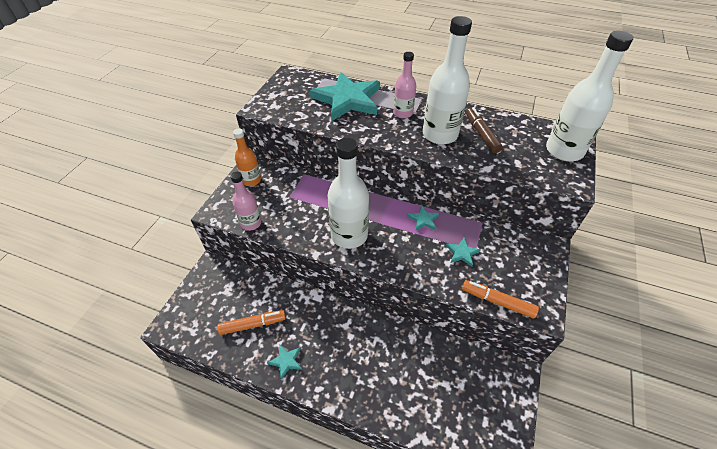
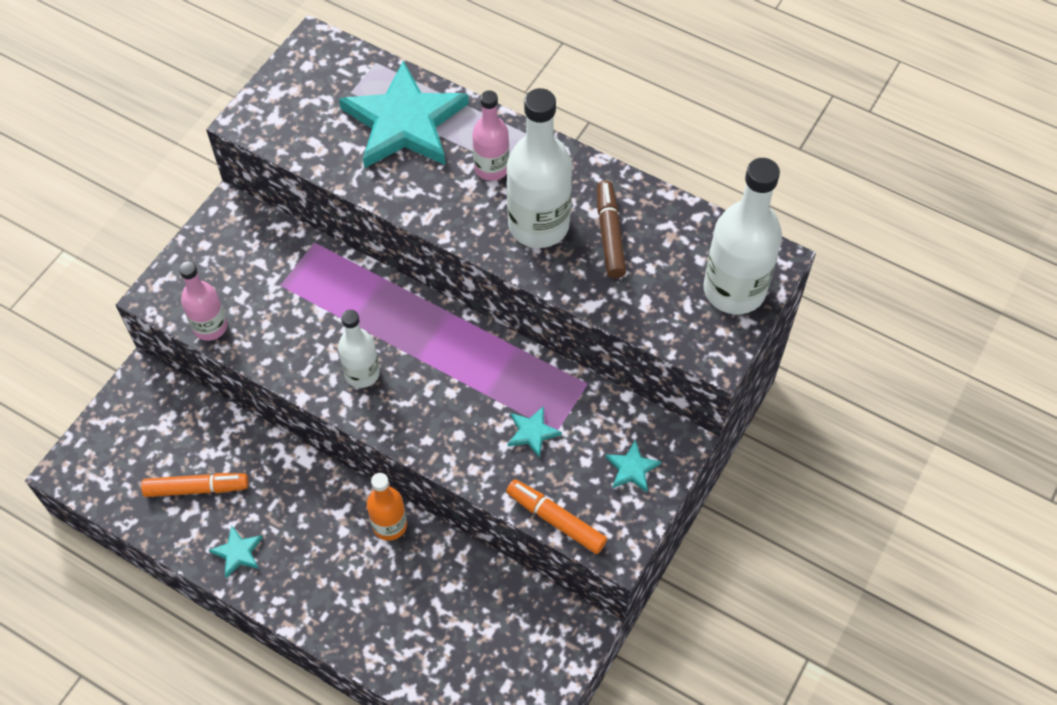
camera: 10 degrees right, 10 degrees up
orange bottle [233,128,261,186] -> orange bottle moved to [367,473,407,541]
white bottle [327,138,369,249] -> white bottle [338,310,380,388], size x0.58
turquoise star [407,206,439,230] -> turquoise star moved to [605,440,661,492]

